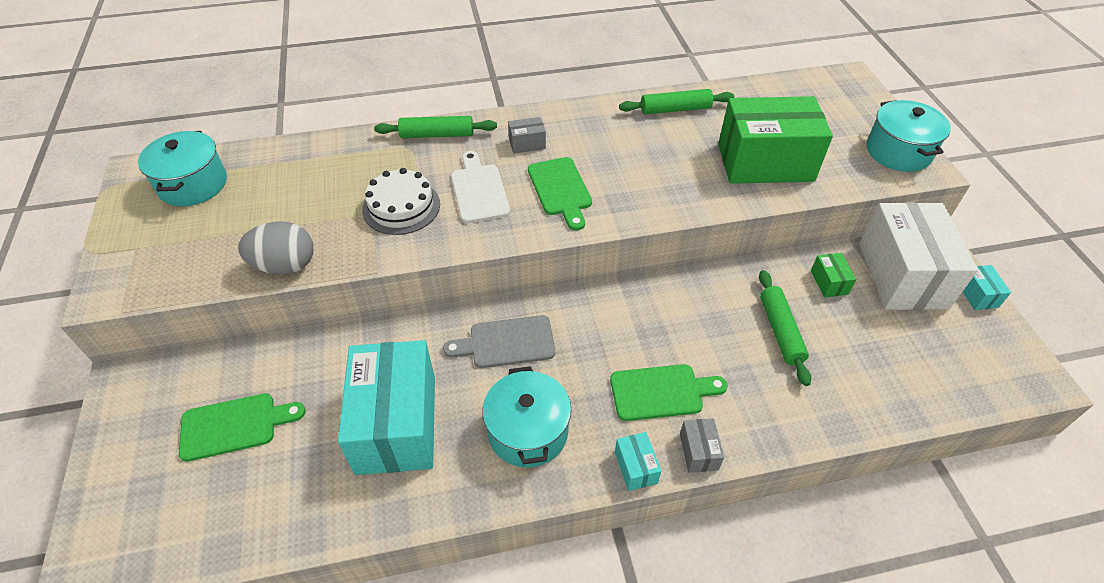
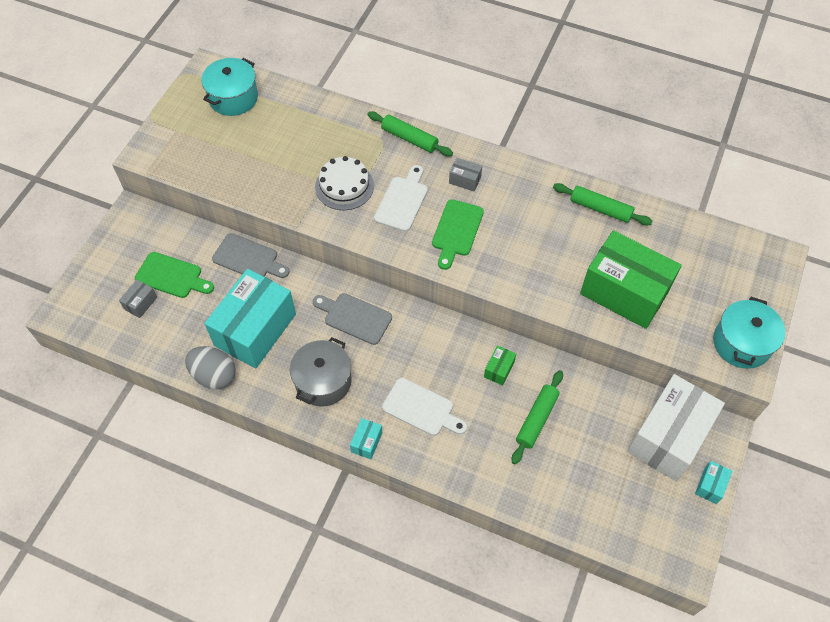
camera: 35 degrees right, 10 degrees up
grey egg [238,222,314,275] -> grey egg moved to [185,346,236,389]
turquoise pot [482,366,571,468] -> grey pot [290,337,351,407]
green cutting board [610,364,728,421] -> white cutting board [382,378,467,436]
grey box [680,418,724,473] -> grey box moved to [119,280,157,318]
green box [811,253,856,298] -> green box moved to [484,345,516,386]
none -> grey cutting board [212,233,290,278]

